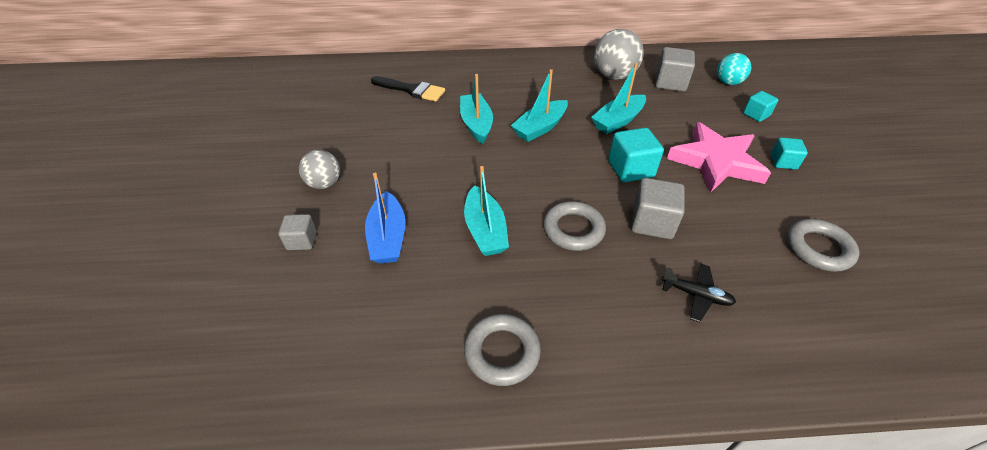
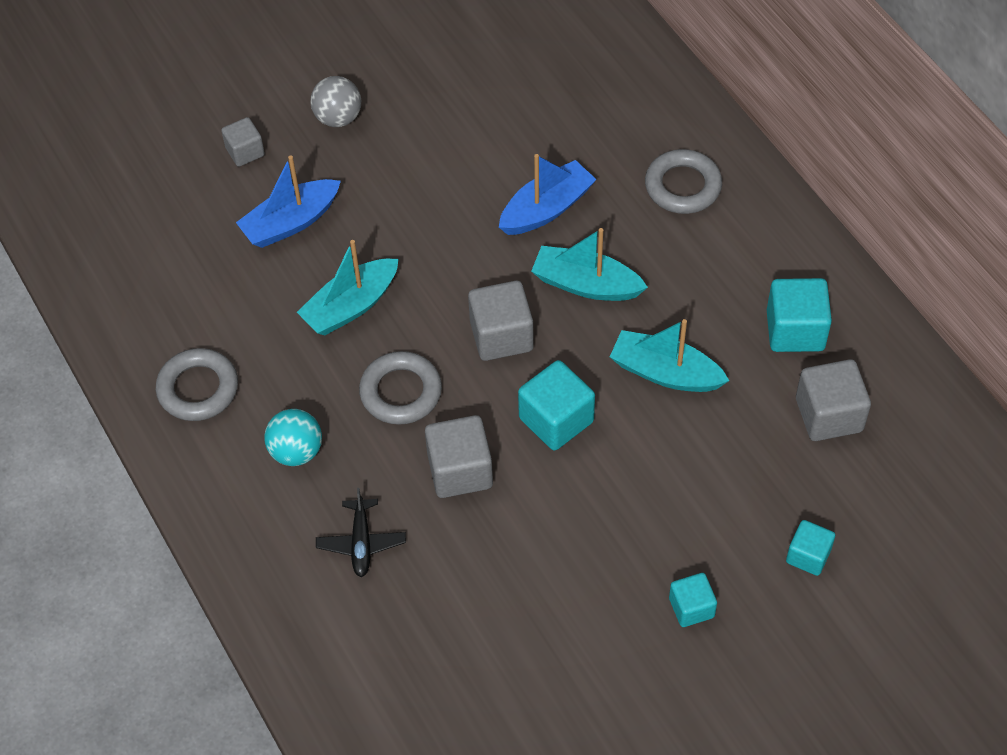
camera: 65 degrees right, 10 degrees up
black brush [371,76,445,102] -> none
turquoise boat [460,74,493,144] -> blue boat [499,154,597,235]
grey ball [594,29,644,80] -> turquoise cube [767,278,832,352]
pink star [667,122,771,193] -> none
turquoise ball [717,53,751,85] -> turquoise ball moved to [264,409,322,466]
grey ring [787,219,860,272] -> grey ring moved to [645,149,722,214]
none -> grey cube [468,281,534,361]

